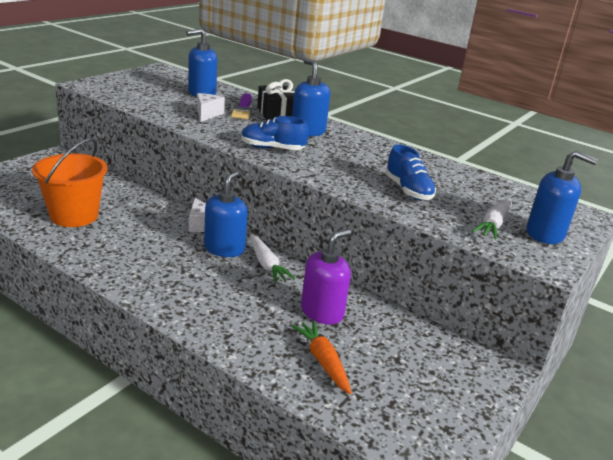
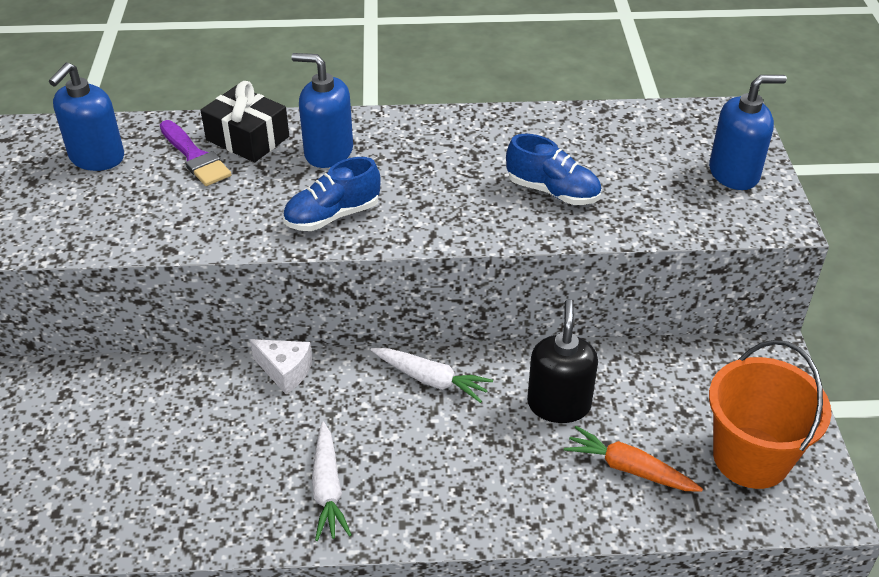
camera: 35 degrees left, 15 degrees up
orange bucket [32,138,107,227] -> orange bucket moved to [709,340,832,489]
white cheese [197,93,225,122] -> none
blue soap dispenser [204,171,248,257] -> none
purple soap dispenser [301,229,351,324] -> black soap dispenser [527,299,598,423]
white carrot [472,199,512,240] -> white carrot moved to [312,422,352,541]

